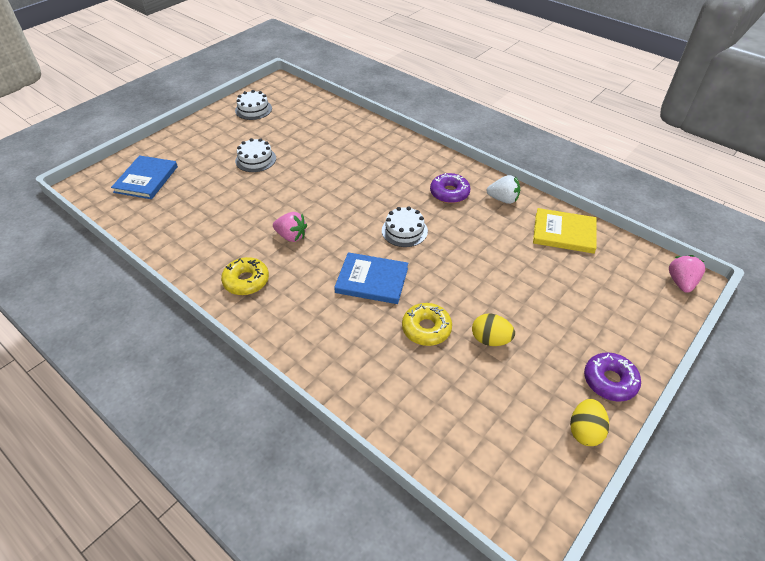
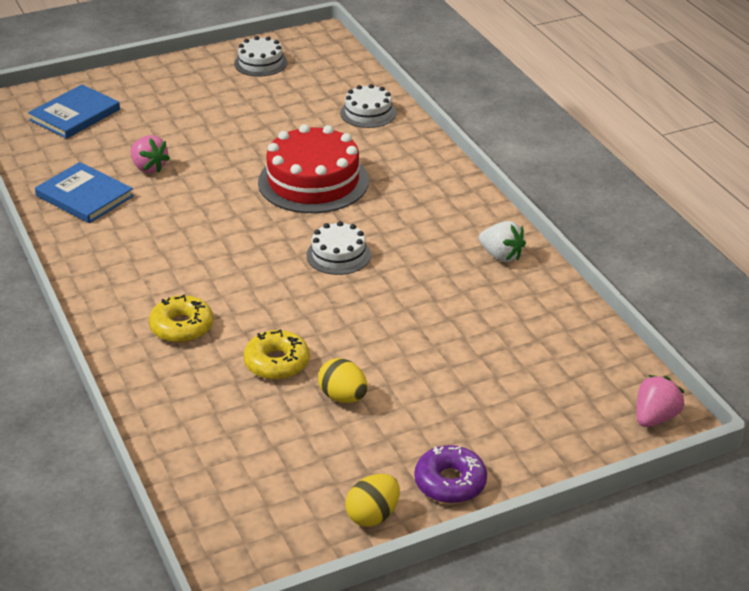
camera: 25 degrees right, 10 degrees down
yellow donut [221,257,269,295] -> yellow donut moved to [149,295,213,343]
white cake [235,138,276,172] -> white cake moved to [340,84,396,128]
pink strawberry [273,212,307,242] -> pink strawberry moved to [131,135,170,173]
blue book [334,252,408,304] -> blue book moved to [35,162,134,223]
purple donut [430,173,471,203] -> none
yellow book [533,208,597,254] -> none
none -> red cake [258,124,369,213]

